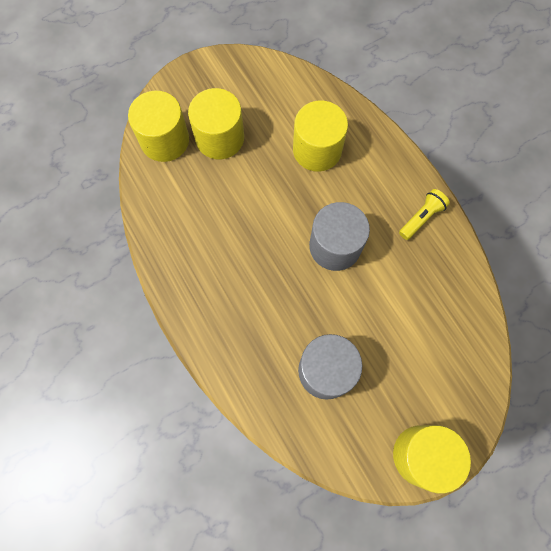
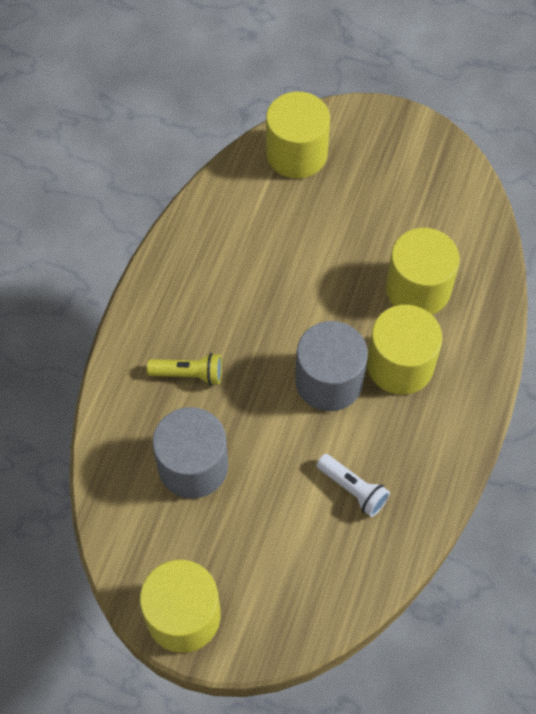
camera: 50 degrees right, 10 degrees down
yellow cylinder [188,88,244,159] -> yellow cylinder moved to [367,305,442,395]
yellow flashlight [399,189,450,240] -> yellow flashlight moved to [147,353,222,385]
none -> white flashlight [316,454,390,517]

